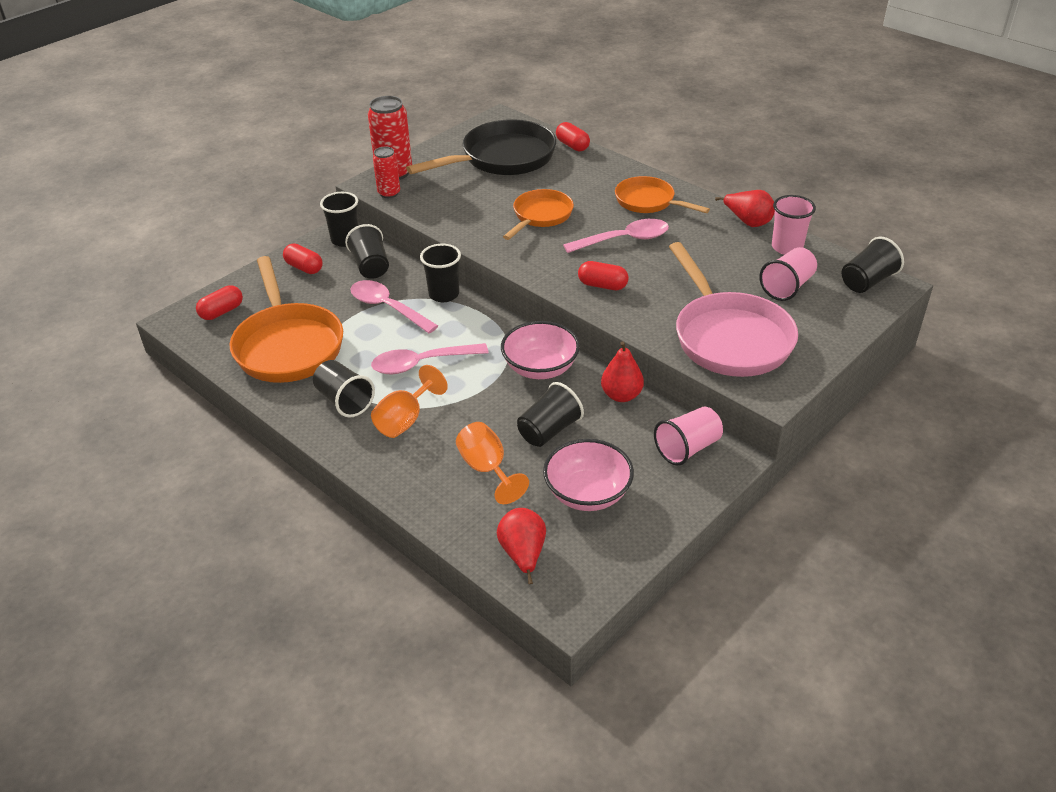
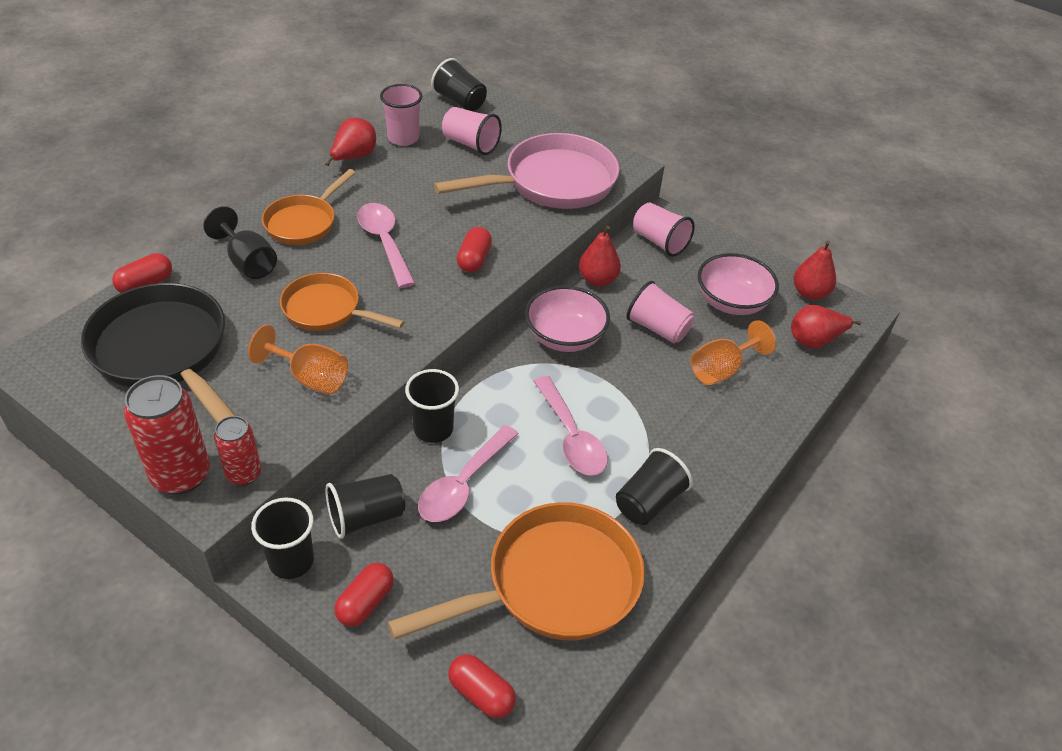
camera: 100 degrees left, 5 degrees up
orange goblet [371,365,448,438] -> orange goblet moved to [248,325,348,394]
black cup [517,382,584,447] -> pink cup [627,281,695,343]
none -> black goblet [203,206,277,279]
none -> red pear [793,241,836,300]

